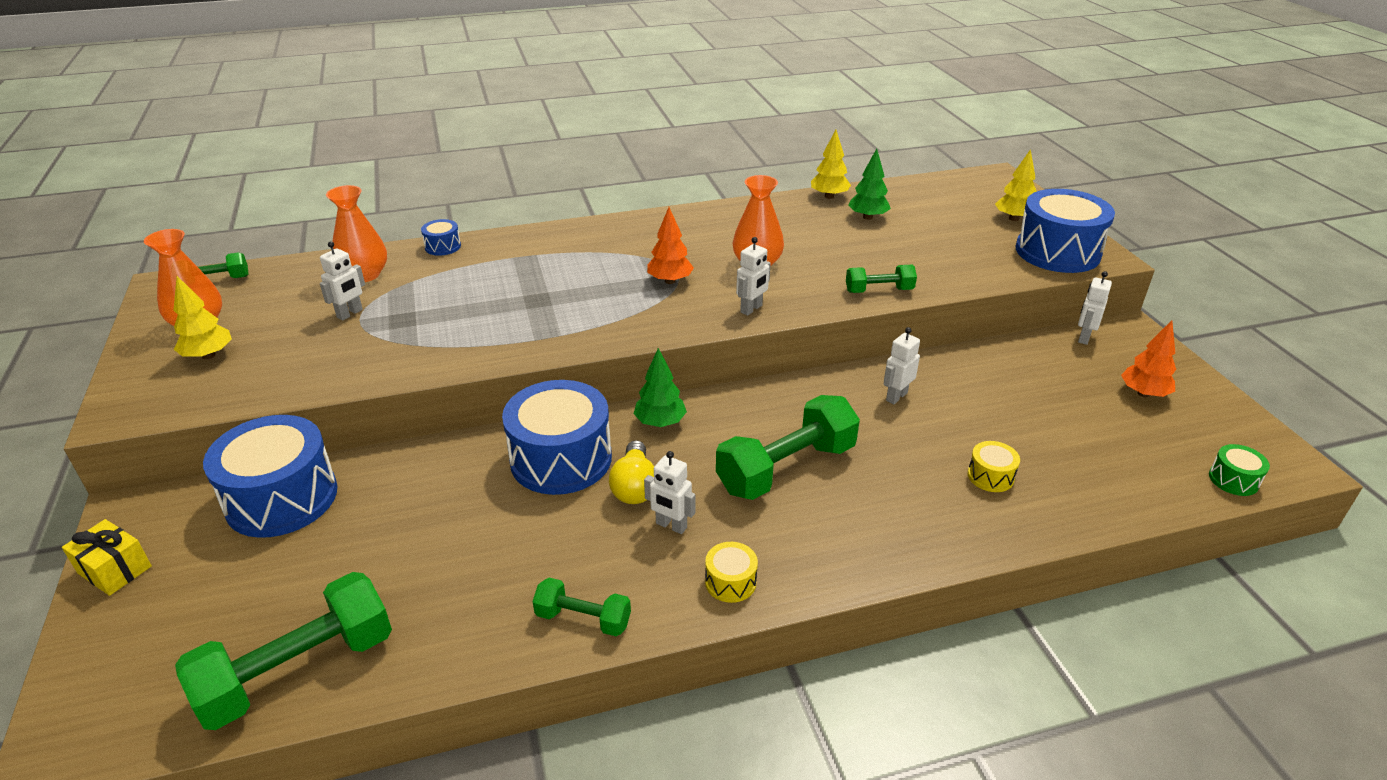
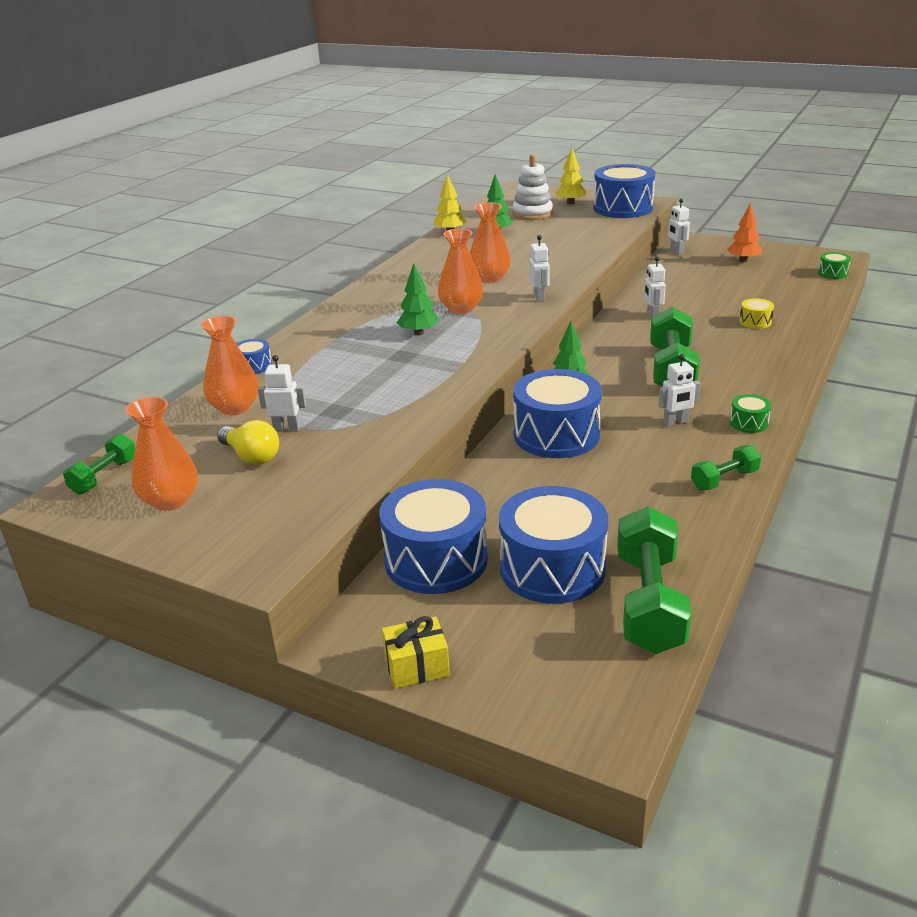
camera: 45 degrees left, 5 degrees down
yellow tree [173,276,232,359] -> none
white robot [320,241,365,321] -> white robot turned 75 degrees counterclockwise [258,355,307,432]
yellow light bulb [609,440,654,504] -> yellow light bulb moved to [217,420,279,465]
orange tree [647,207,694,284] -> orange vase [438,228,483,314]
yellow drum [705,542,758,603] -> green drum [730,394,771,433]
green dumbbell [846,265,917,293] -> none
none -> green tree [397,263,439,335]
none -> blue drum [499,486,608,604]
none -> white stacking toy [513,154,553,220]

